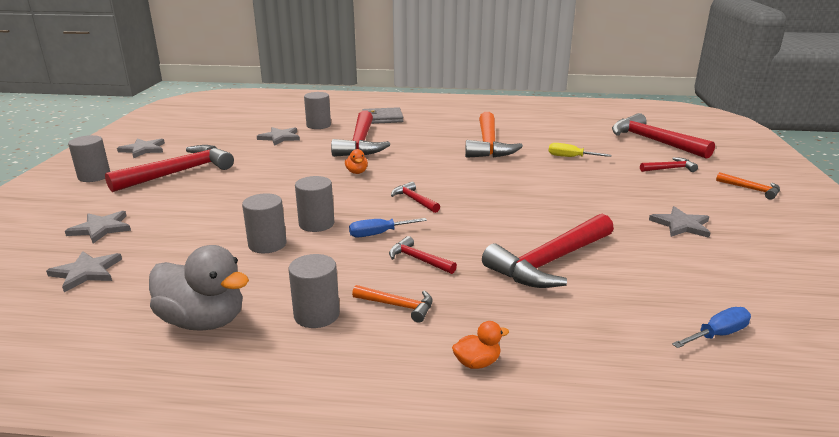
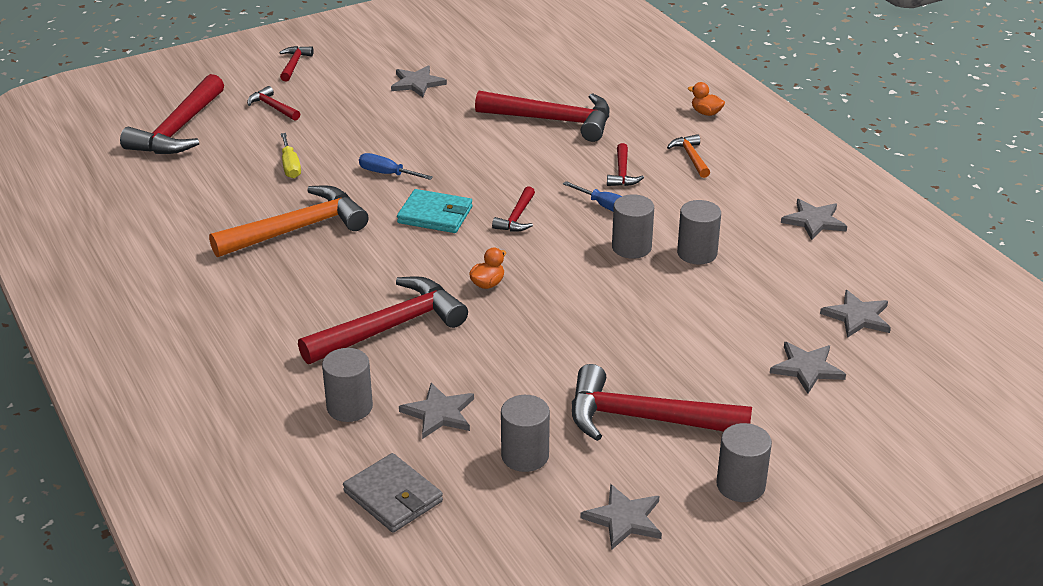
camera: 125 degrees left, 10 degrees up
grey duck [149,245,249,331] -> grey star [781,199,847,240]
grey cylinder [289,254,340,328] -> grey cylinder moved to [501,395,550,472]
grey wallet [363,107,403,124] -> grey wallet moved to [343,453,443,533]
blue screwdriver [672,307,751,348] -> blue screwdriver moved to [359,153,433,180]
orange hammer [716,172,780,200] -> red hammer [279,46,314,81]
none -> turquoise wallet [397,189,473,233]

